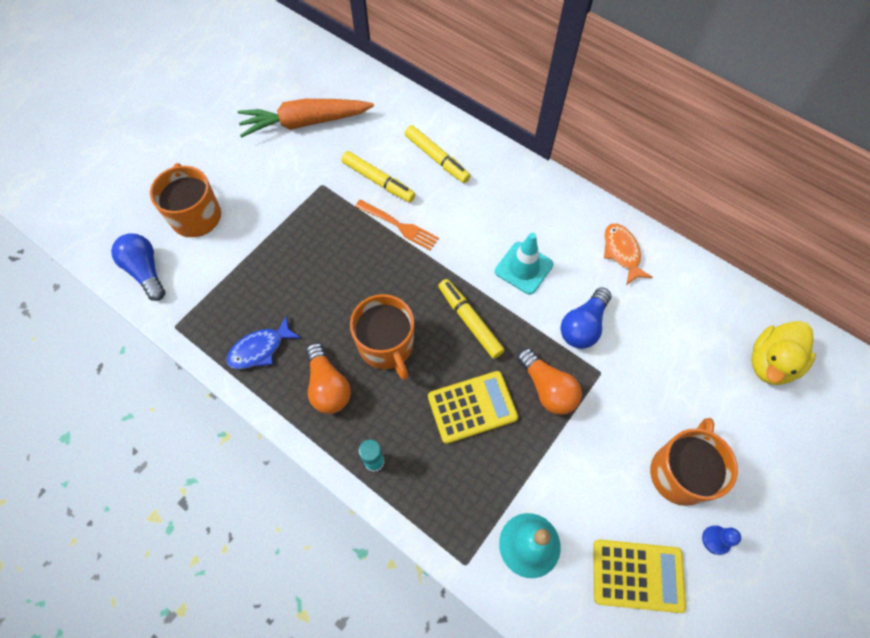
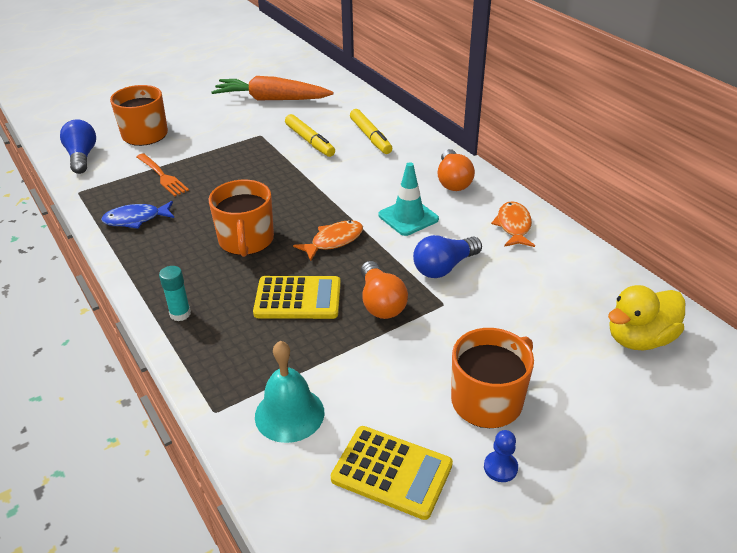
camera: 20 degrees right, 25 degrees down
orange light bulb [306,343,351,414] -> orange light bulb moved to [437,149,475,191]
orange fork [355,200,439,250] -> orange fork moved to [137,153,189,197]
yellow marker [438,279,505,359] -> orange fish [293,220,363,261]

